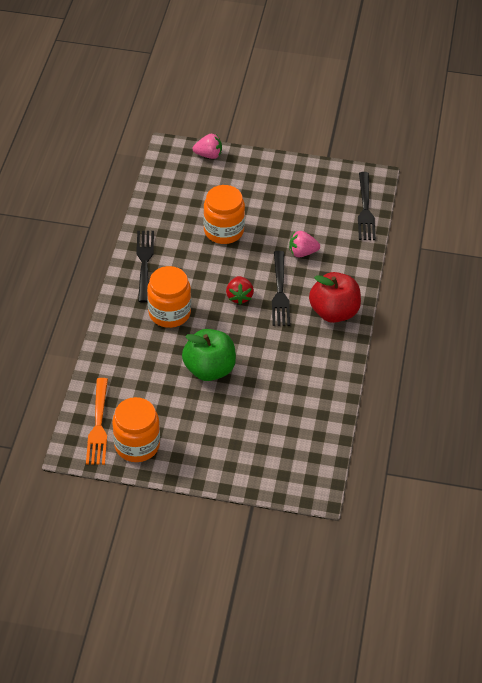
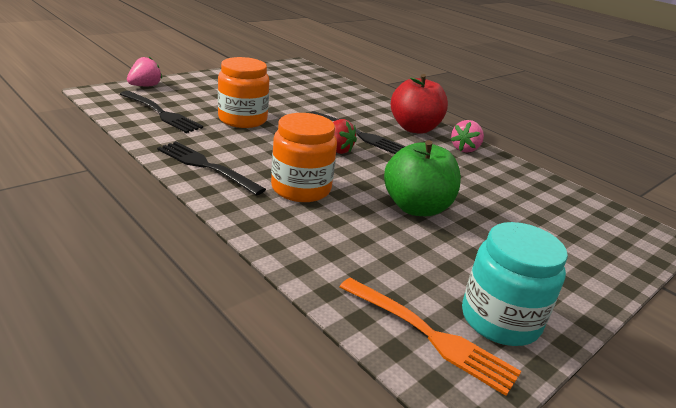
camera: 55 degrees left, 20 degrees down
orange jar [112,397,160,462] -> turquoise jar [462,222,568,346]
pink strawberry [289,231,320,257] -> pink strawberry moved to [451,120,484,153]
black fork [358,172,376,240] -> black fork moved to [120,91,203,133]

